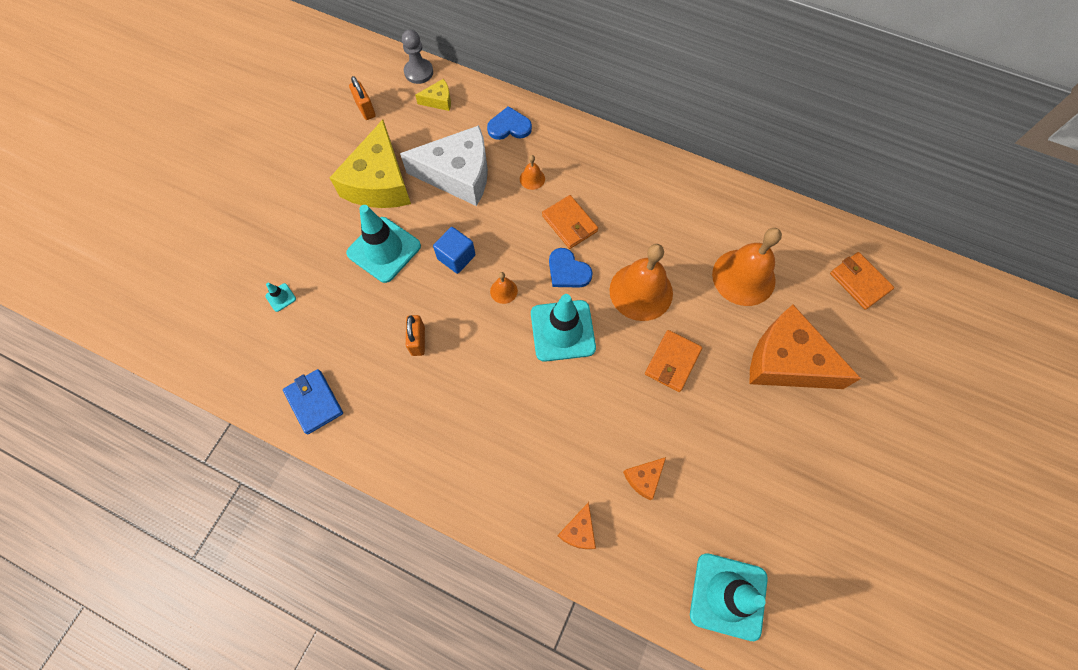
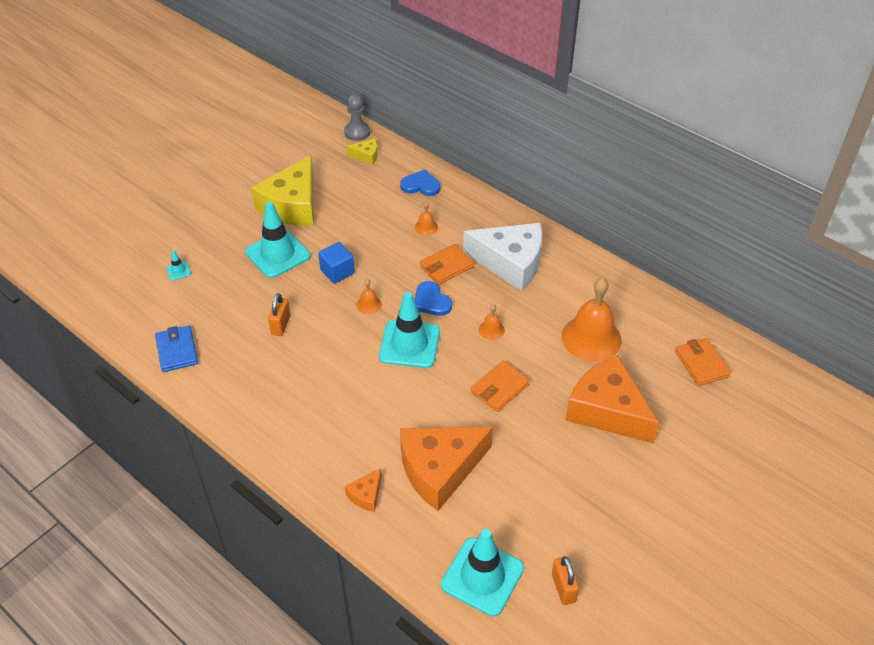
camera: 15 degrees right, 20 degrees down
orange padlock [349,76,376,120] -> orange padlock moved to [552,556,579,605]
white cheese [400,125,488,206] -> white cheese moved to [463,223,542,291]
orange wallet [542,195,598,249] -> orange wallet turned 75 degrees clockwise [420,244,474,285]
orange bell [609,244,673,321] -> orange bell [479,304,505,340], size x0.43
orange cheese [623,457,666,500] -> orange cheese [400,427,493,511], size x2.31

